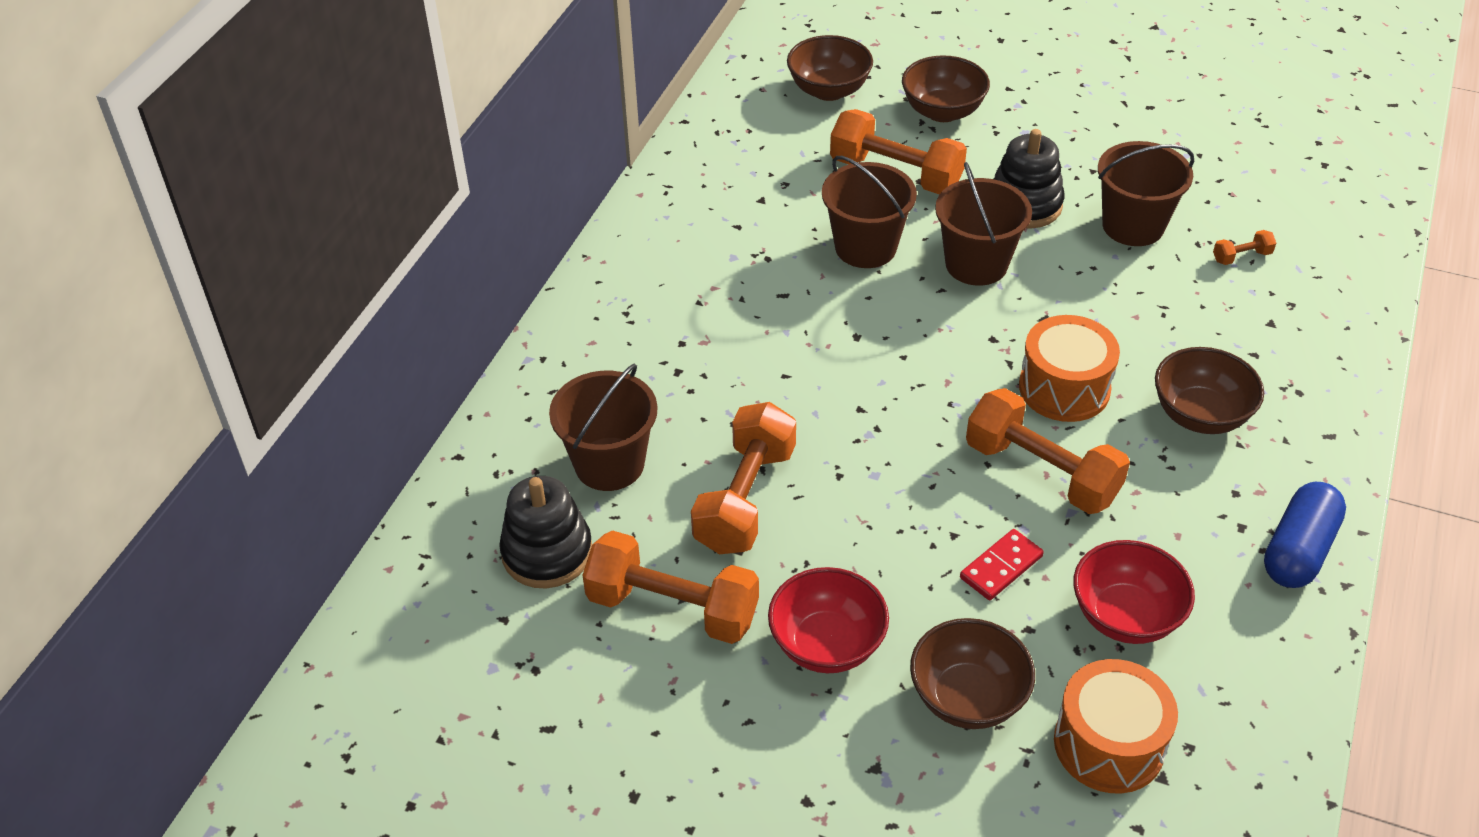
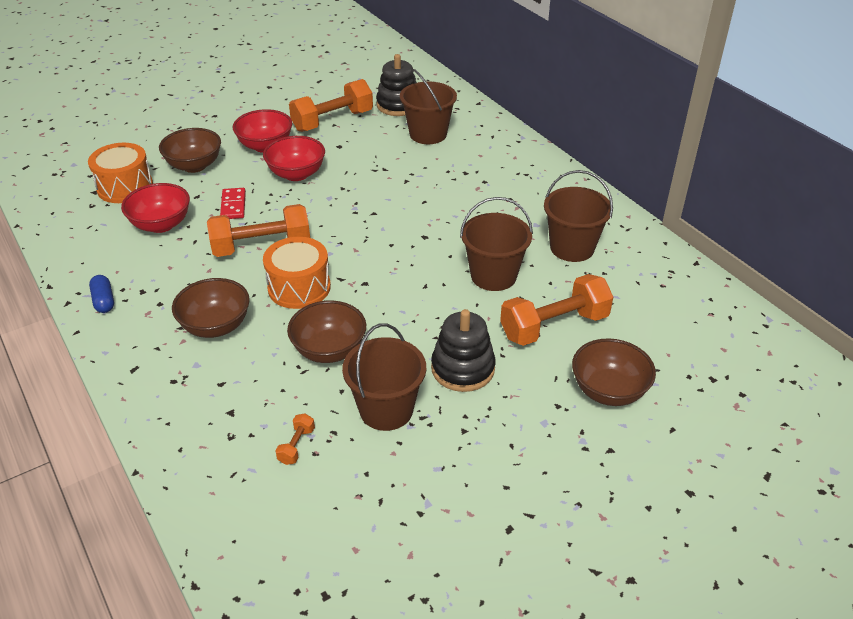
camera: 125 degrees right, 5 degrees down
orange dumbbell [691,402,796,555] -> none
brown bowl [787,35,873,101] -> brown bowl moved to [287,300,366,363]
brown bucket [935,162,1032,286] -> brown bucket moved to [544,170,613,262]
blue capsule [1264,482,1346,588] -> blue capsule [89,275,114,313], size x0.59
none -> red bowl [263,136,325,181]

